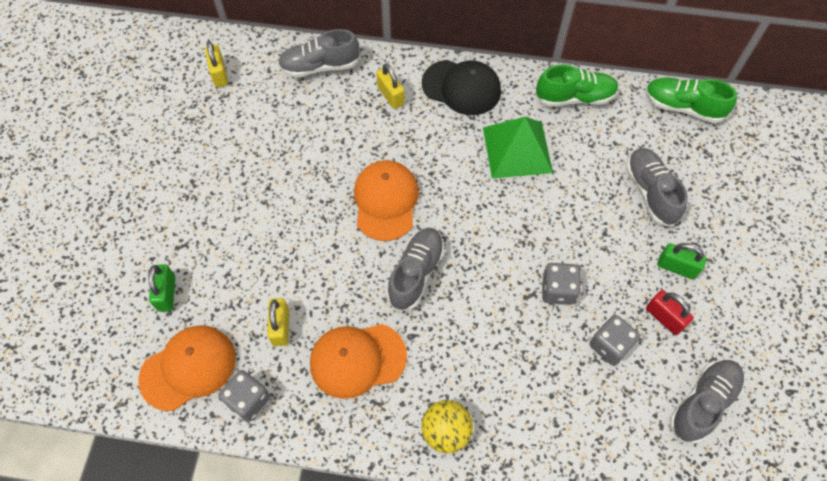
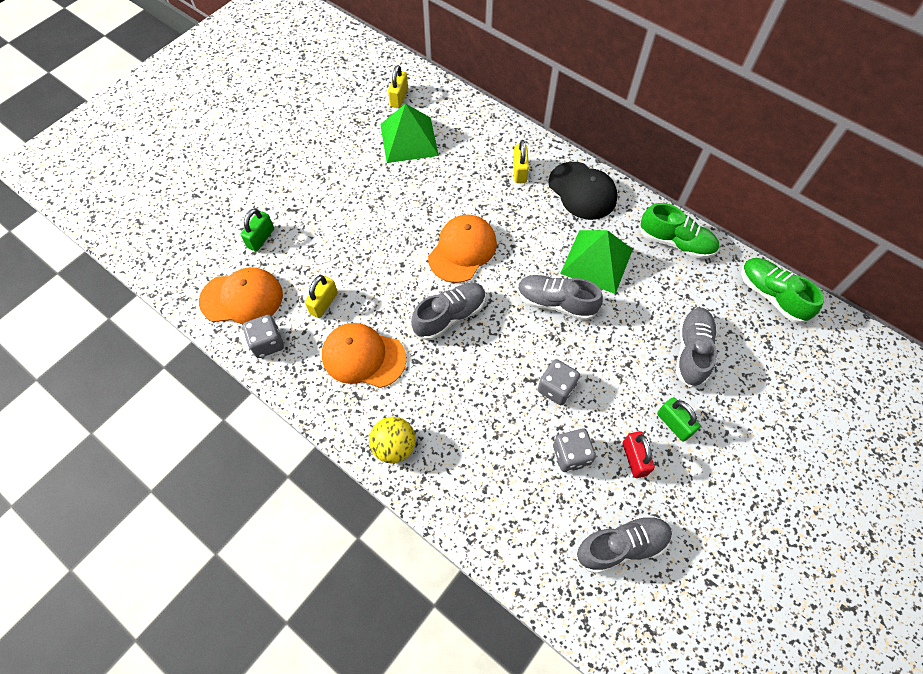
camera: 30 degrees right, 0 degrees up
grey shoe [278,29,360,78] -> grey shoe moved to [518,275,603,321]
none -> green pyramid [380,104,439,163]

